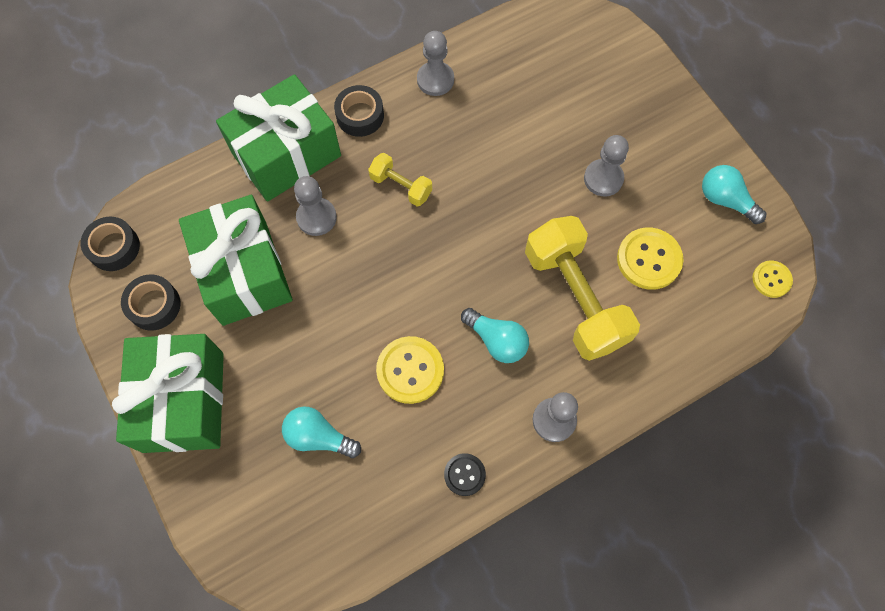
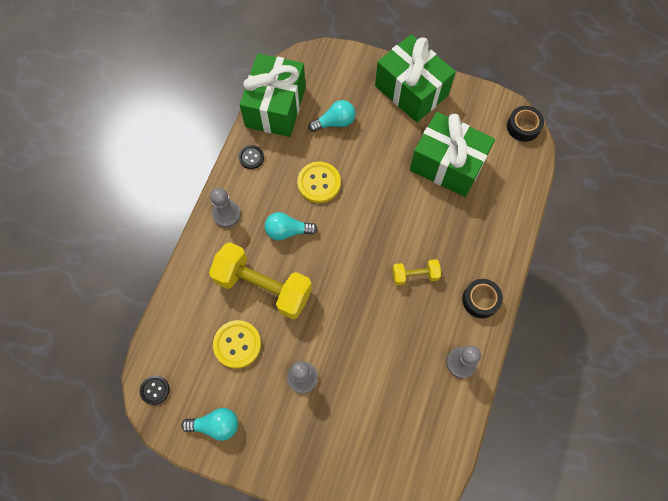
camera: 140 degrees right, 0 degrees up
black tape [121,274,181,331] -> none
green gift [216,74,341,202] -> green gift moved to [240,53,306,137]
grey pawn [294,176,337,236] -> none
yellow button [753,261,793,298] -> black button [140,375,169,405]

